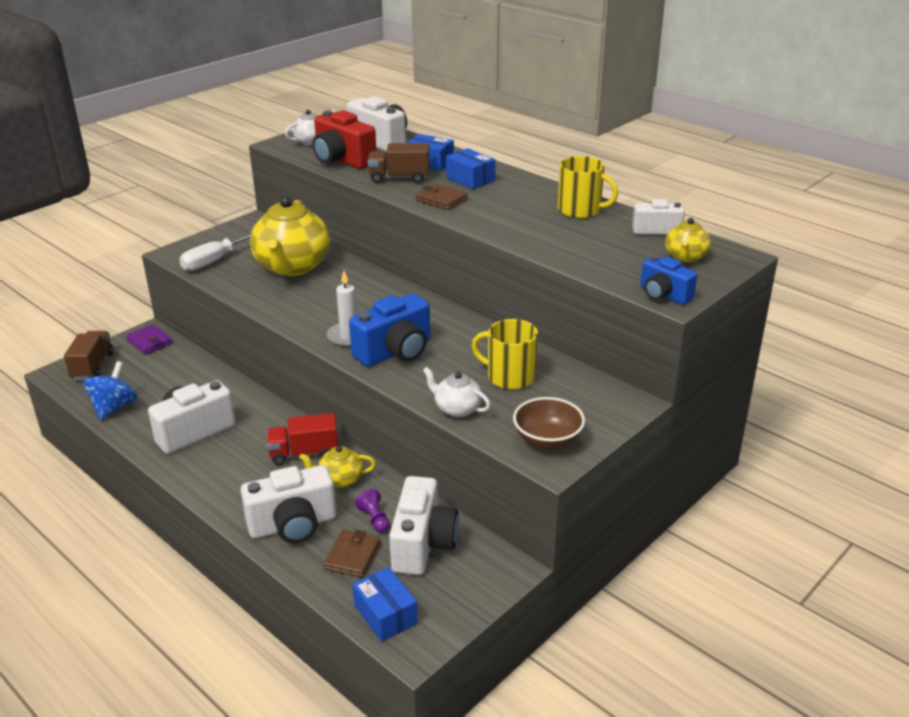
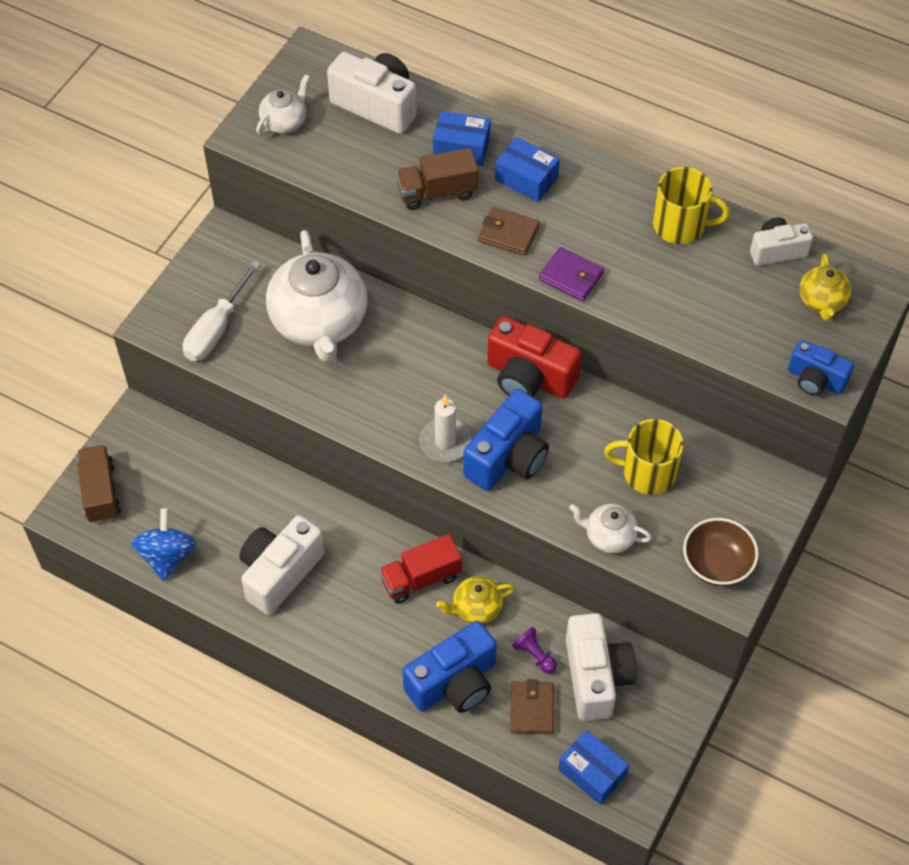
camera: 15 degrees left, 25 degrees up
purple wallet [126,324,172,355] -> purple wallet moved to [539,247,604,301]
white camera [240,465,337,543] -> blue camera [402,621,497,713]
yellow teapot [250,196,331,276] -> white teapot [266,230,368,362]
red camera [312,110,376,169] -> red camera moved to [487,316,581,399]

